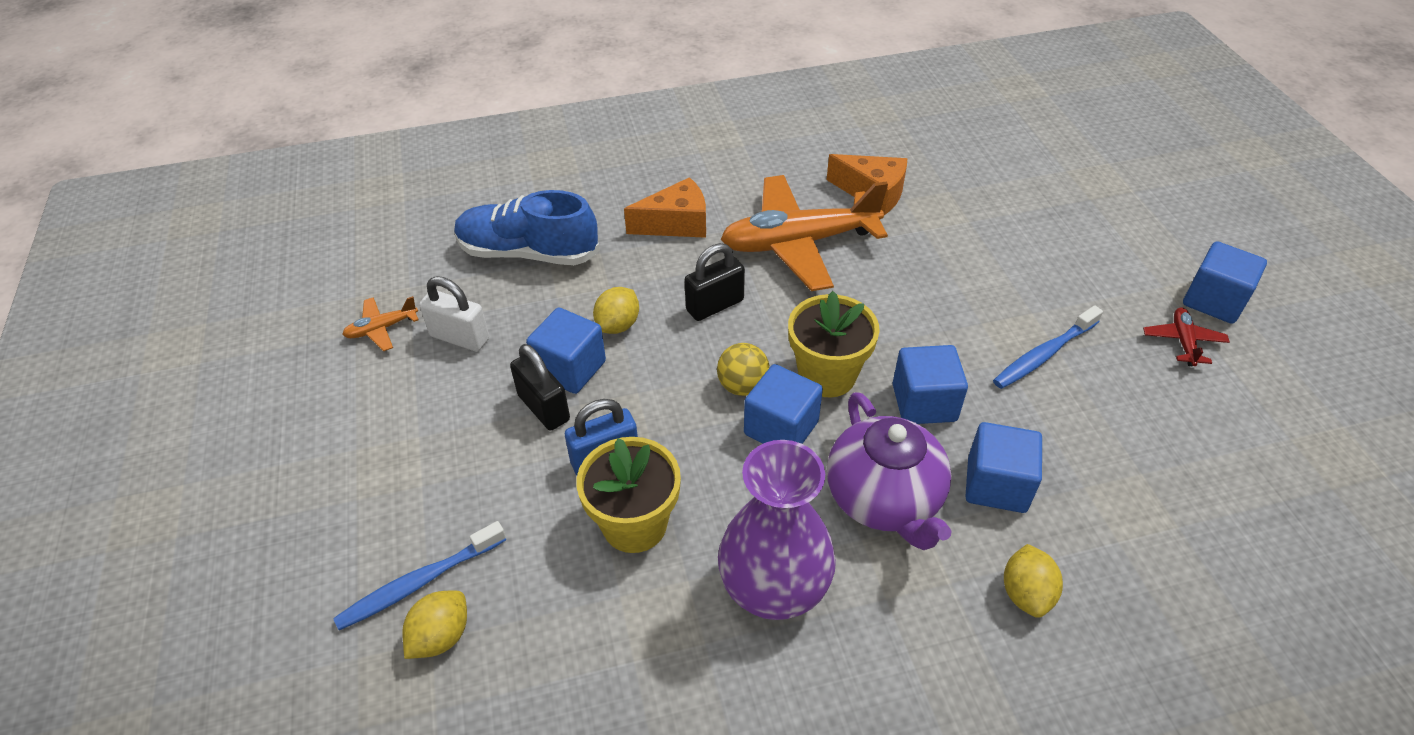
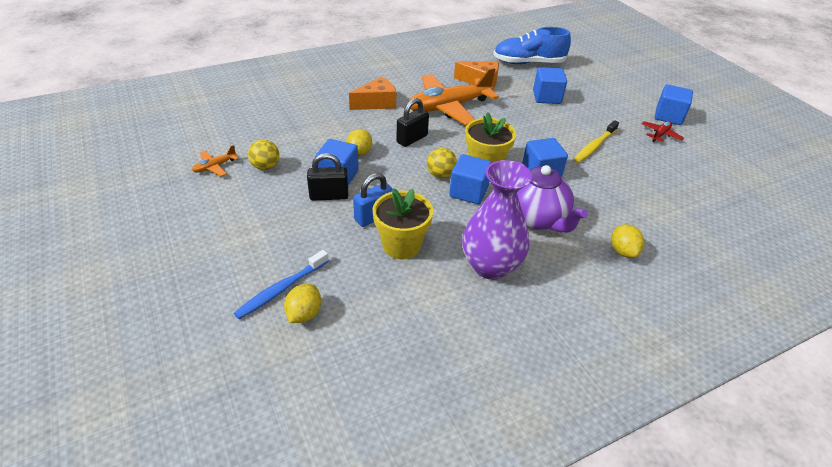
camera: 15 degrees left, 5 degrees down
white padlock [419,276,489,351] -> yellow ball [248,140,279,170]
blue shoe [454,190,600,265] -> blue shoe moved to [493,27,571,64]
black padlock [510,344,570,430] -> black padlock turned 45 degrees counterclockwise [307,153,348,201]
blue cube [965,422,1042,513] -> blue cube moved to [533,67,567,104]
blue toothbrush [993,305,1103,389] -> yellow toothbrush [574,120,619,163]
red plane [1143,308,1230,366] -> red plane turned 45 degrees clockwise [641,121,684,142]

